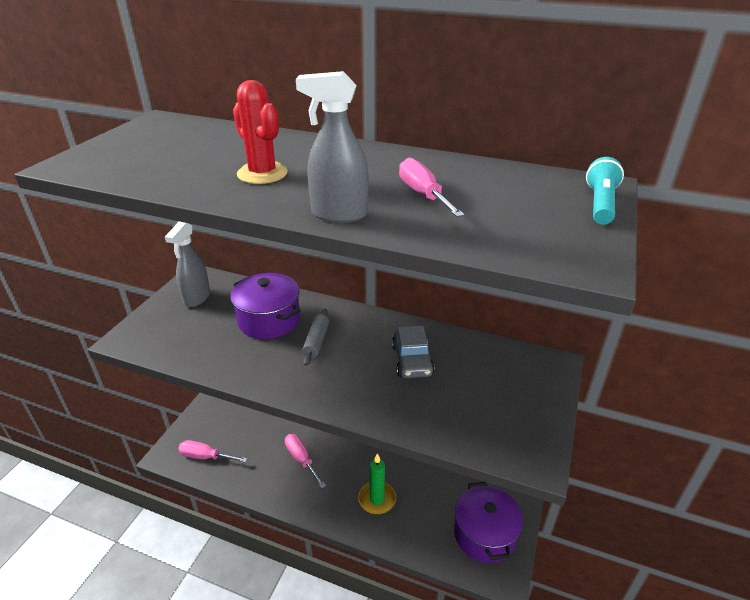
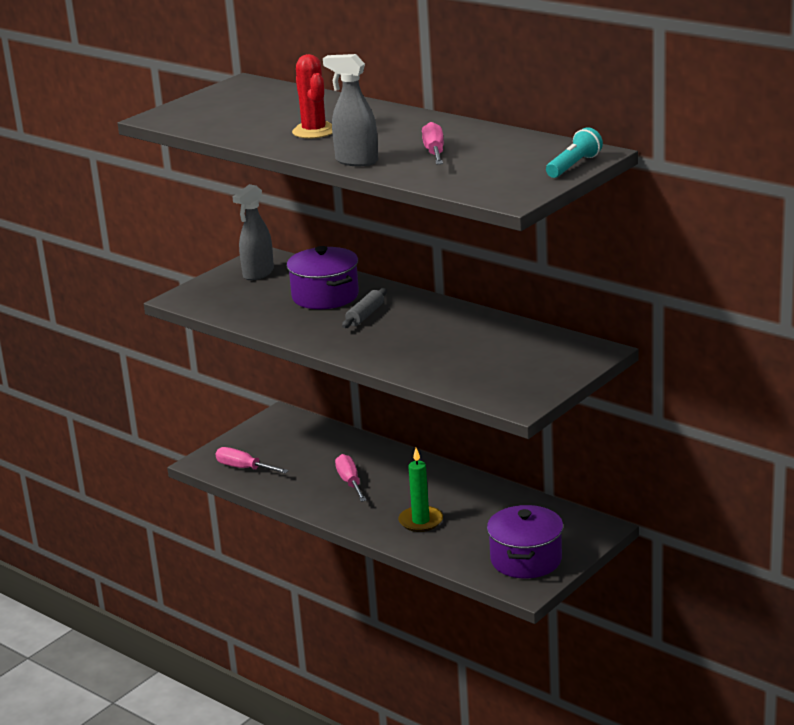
camera: 20 degrees right, 10 degrees down
grey car [392,326,435,378] -> none

